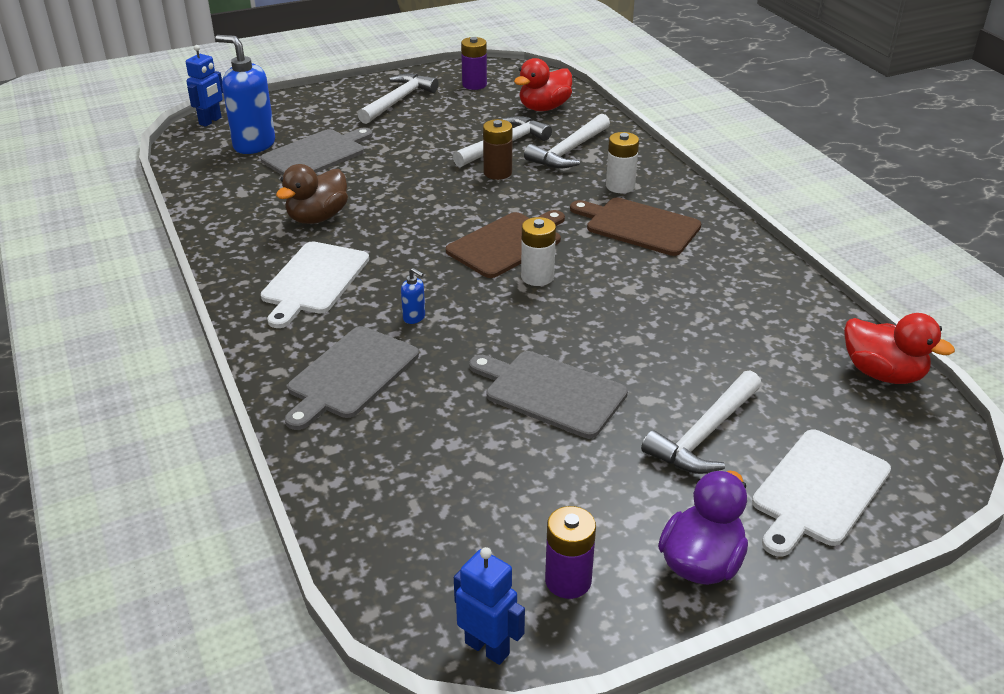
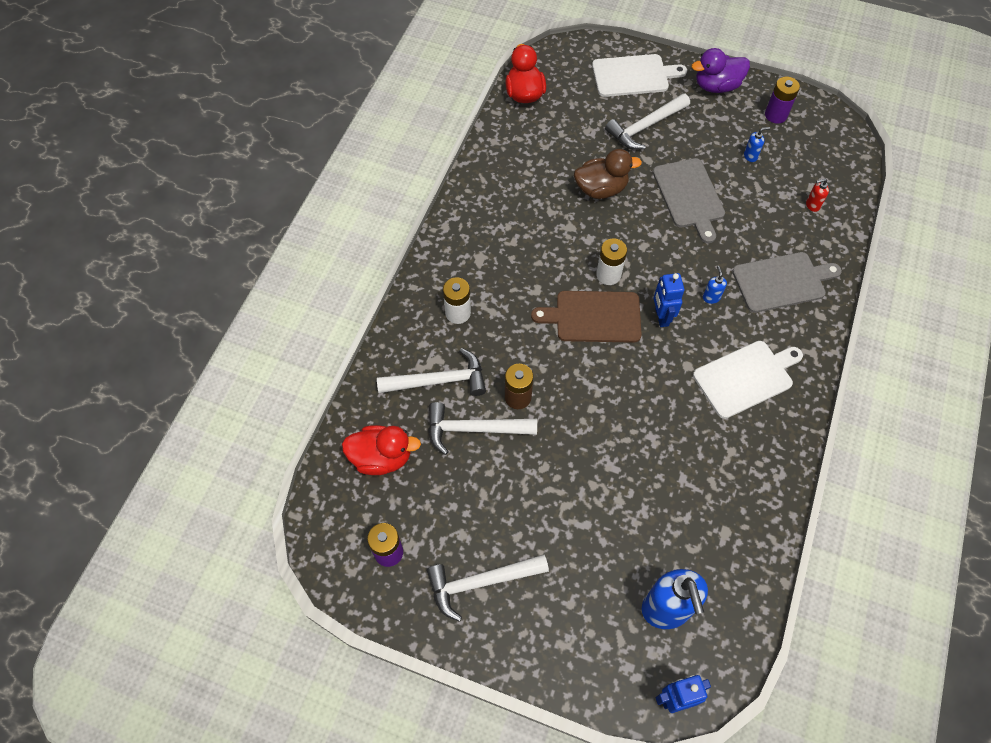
camera: 135 degrees left, 25 degrees up
grey cutting board [260,127,373,175] -> none
brown duck [276,164,348,224] -> brown duck moved to [574,149,642,199]
blue robot [454,547,525,665] -> blue robot moved to [653,273,685,327]
brown cutting board [570,198,701,256] -> none
white hammer [641,370,762,474] -> white hammer turned 150 degrees clockwise [605,93,690,150]
none -> blue soap dispenser [744,127,770,162]
none -> red soap dispenser [806,179,829,212]

